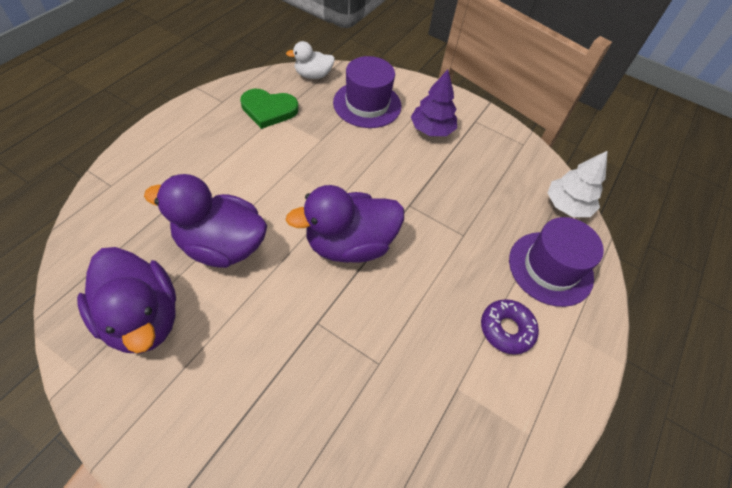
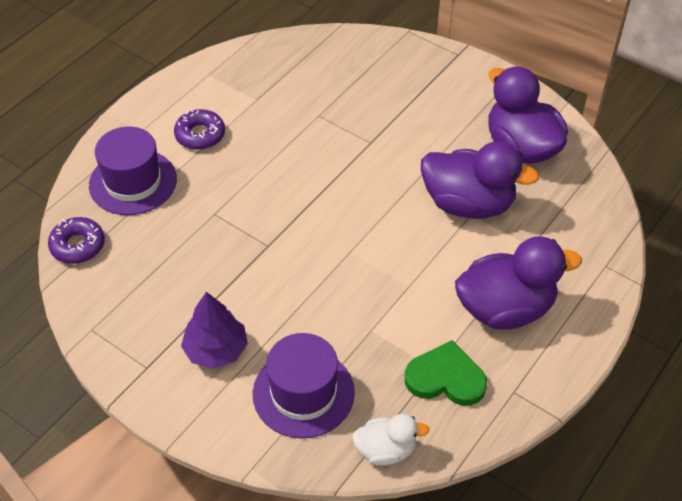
camera: 170 degrees left, 5 degrees down
purple duck [286,185,404,263] -> purple duck moved to [455,236,582,330]
white tree [548,150,608,217] -> purple donut [48,217,105,264]

